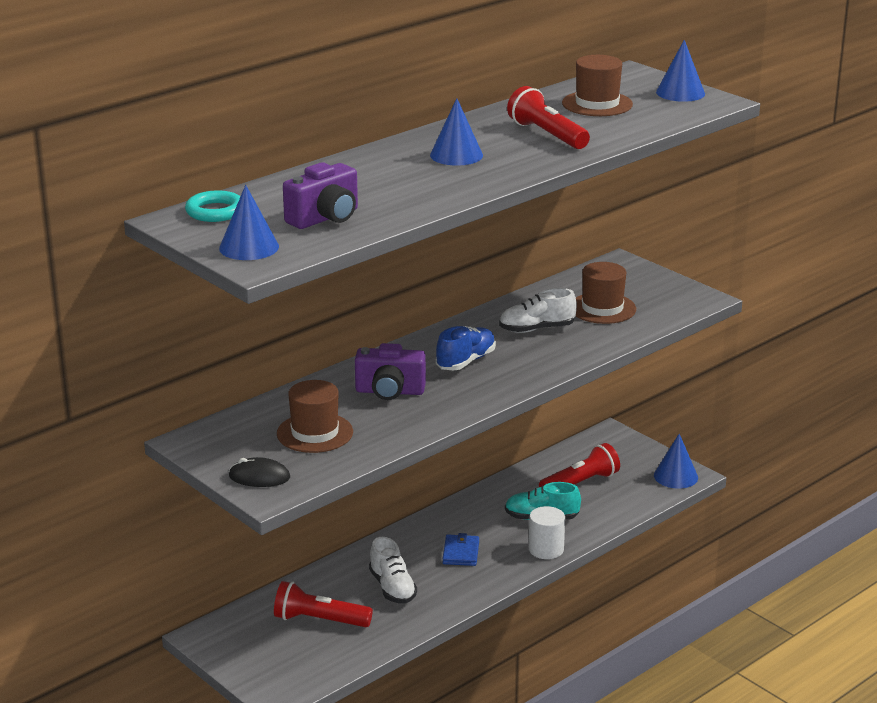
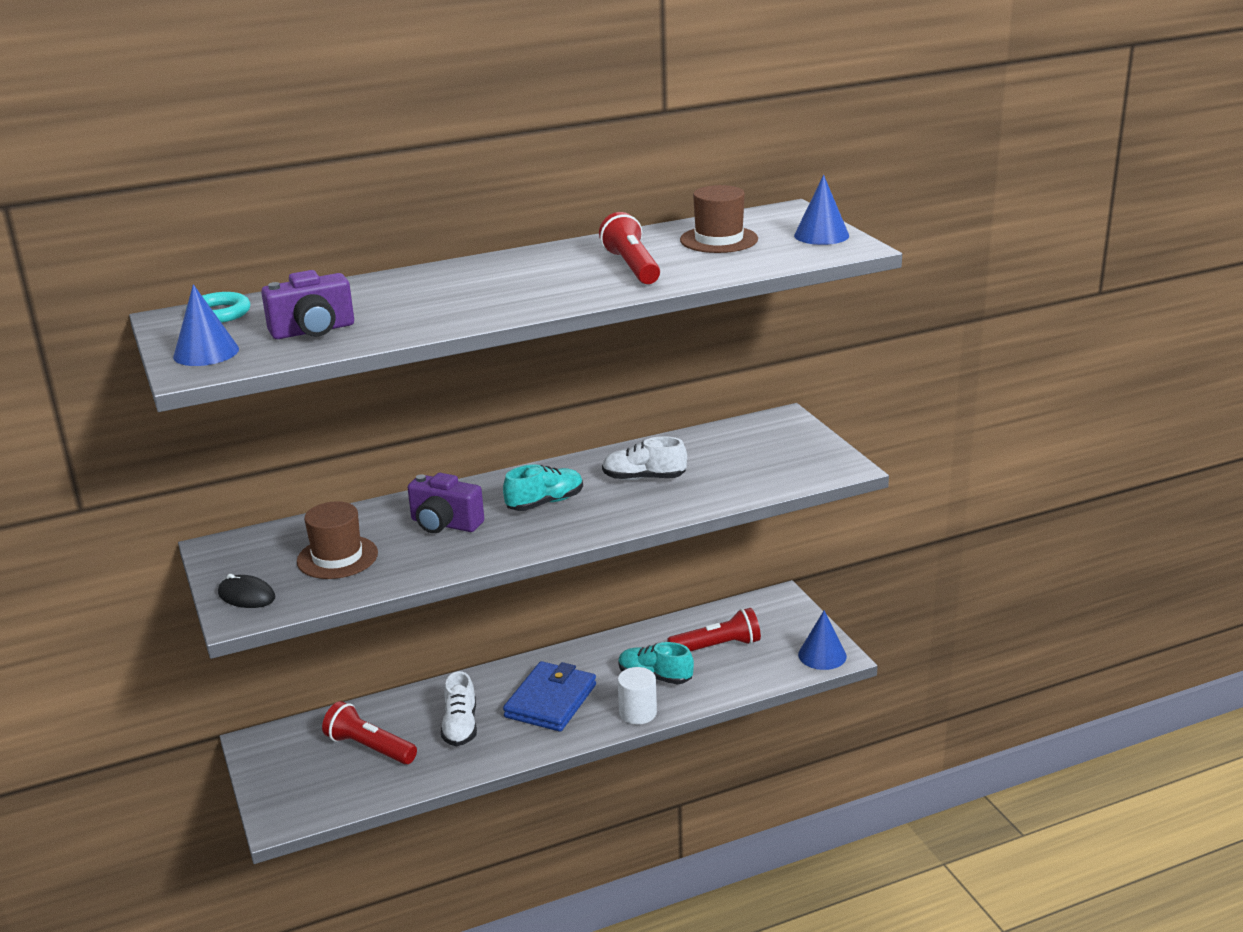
camera: 20 degrees right, 0 degrees up
blue cone [430,98,483,166] -> none
blue shoe [436,326,496,371] -> turquoise shoe [503,464,583,511]
blue wallet [442,533,479,566] -> blue wallet [503,661,596,731], size x1.82
brown hat [575,262,636,324] -> none

